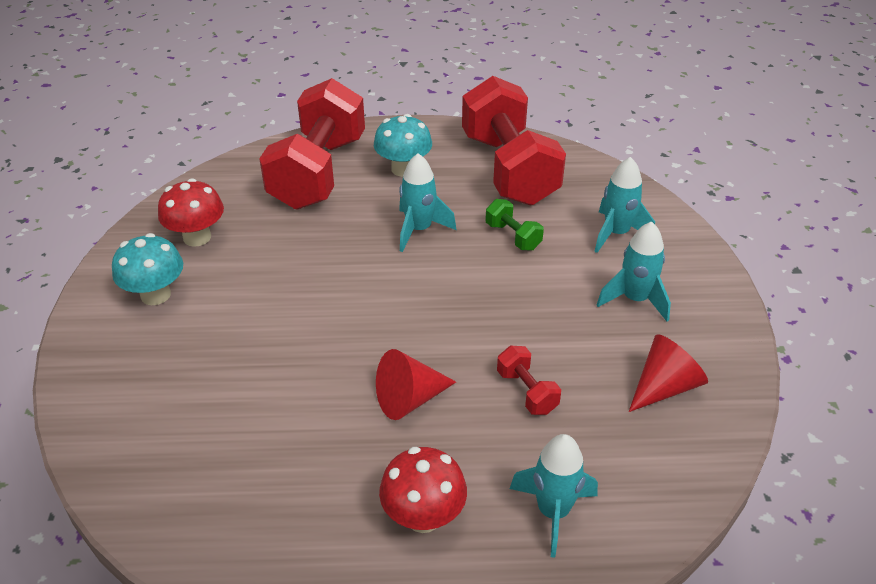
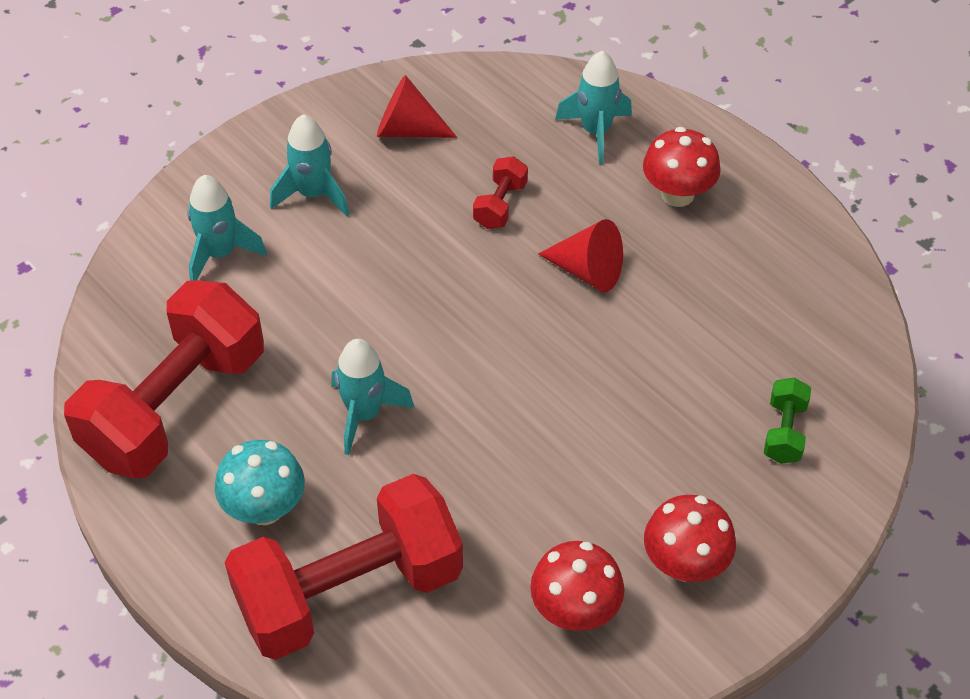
camera: 130 degrees left, 10 degrees up
turquoise mushroom [112,233,183,305] -> red mushroom [644,495,736,582]
green dumbbell [486,199,544,251] -> green dumbbell moved to [764,378,811,464]

